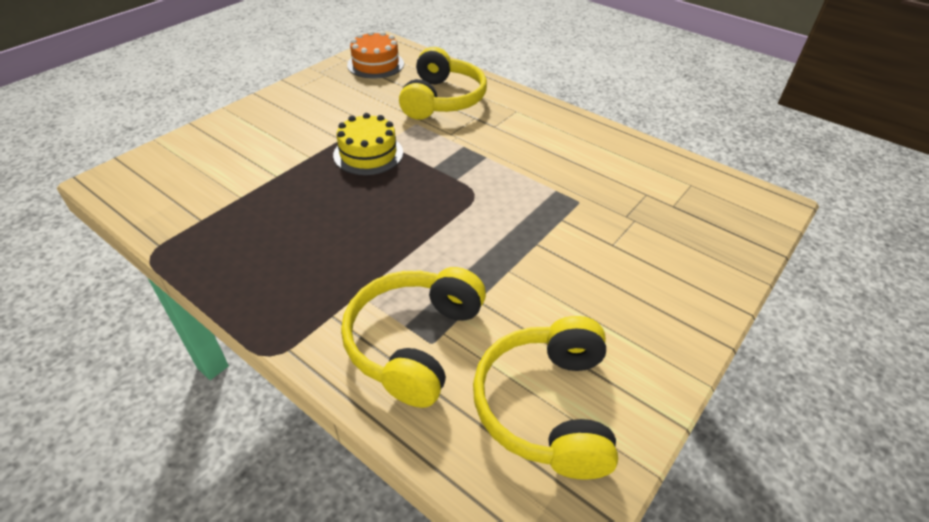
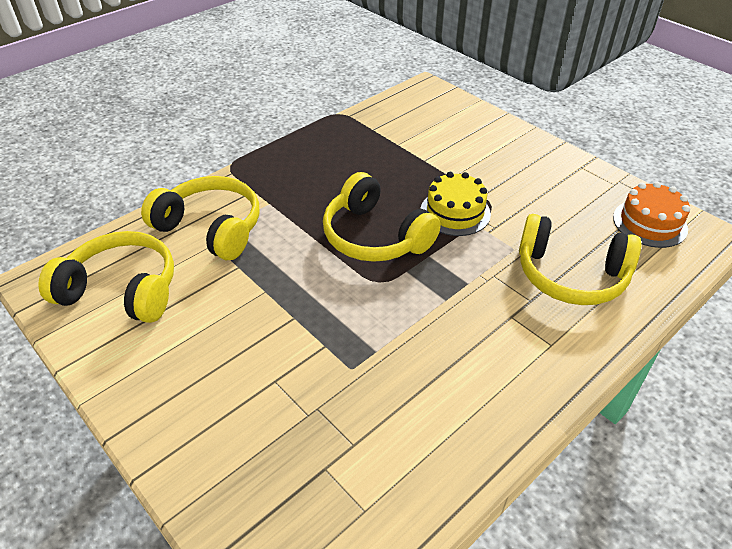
camera: 100 degrees right, 0 degrees up
none -> yellow headphones [323,172,441,262]

